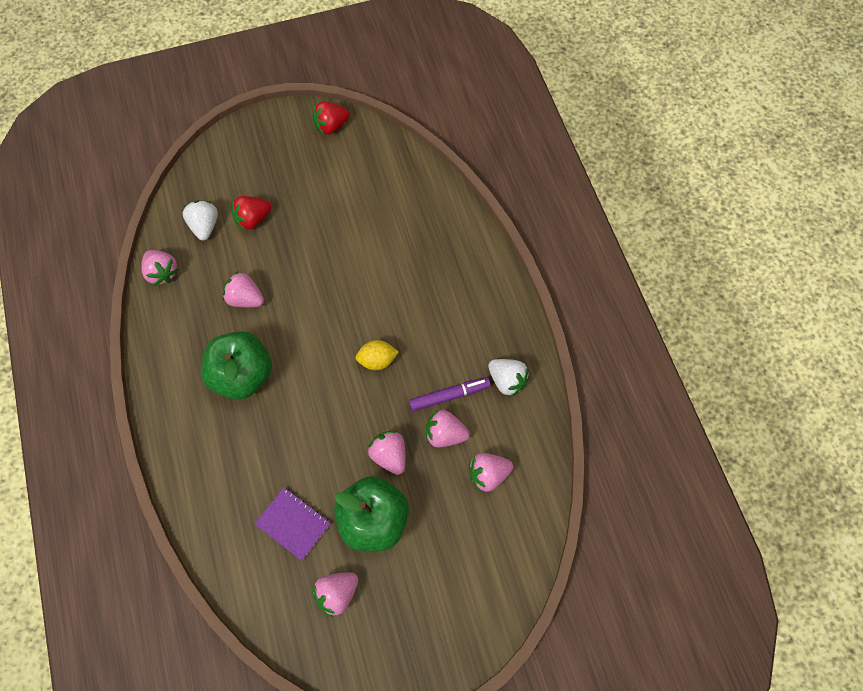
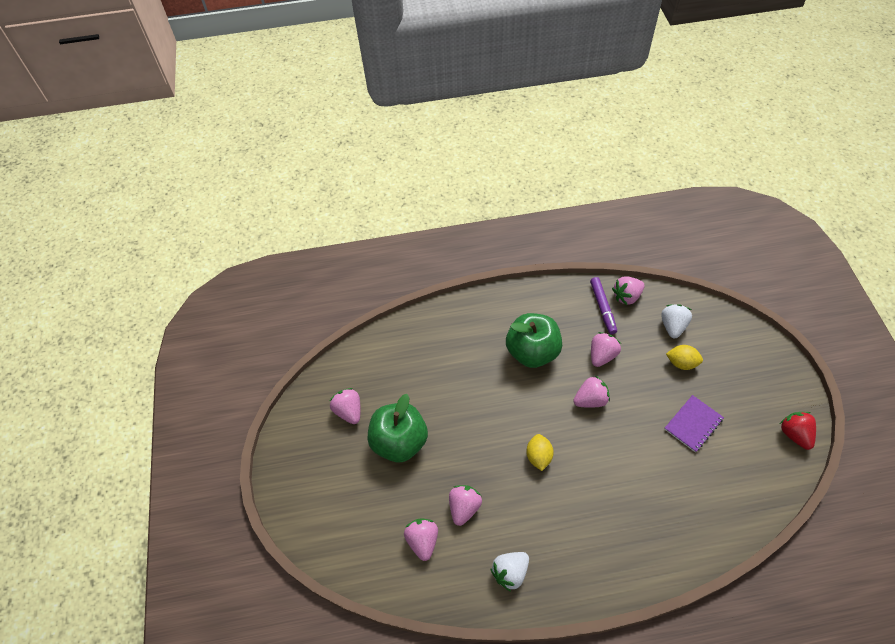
camera: 100 degrees right, 10 degrees down
white strawberry [182,201,218,241] -> white strawberry turned 75 degrees counterclockwise [661,304,692,338]
red strawberry [232,196,271,230] -> yellow lemon [666,345,703,370]
purple notebook [255,487,331,561] -> purple notebook moved to [665,395,724,452]
pink strawberry [368,431,406,475] -> pink strawberry moved to [573,376,610,408]
purple marker [409,377,491,411] -> purple marker moved to [590,277,617,334]

